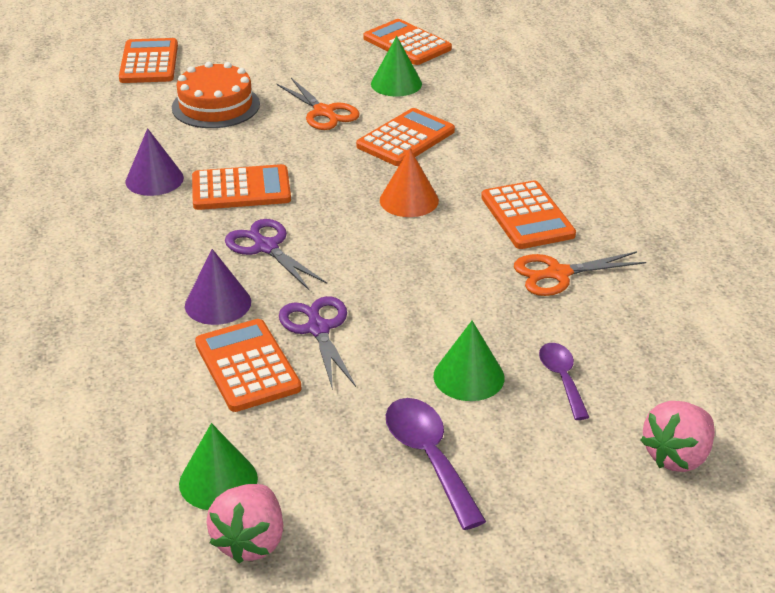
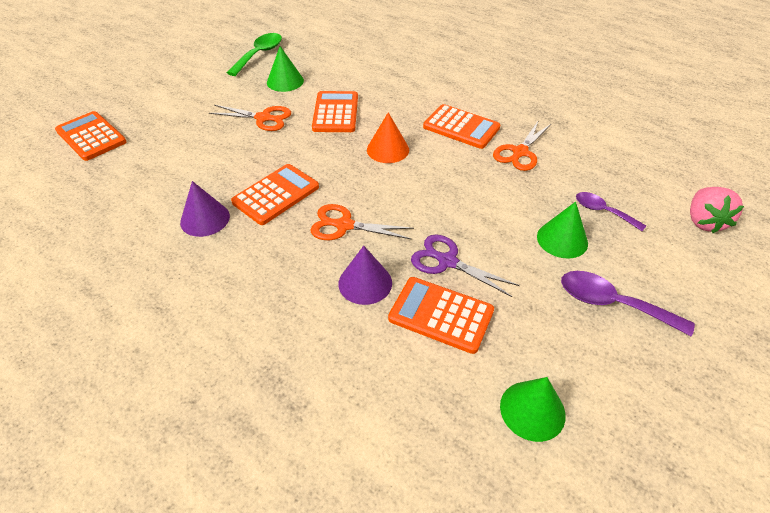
camera: 40 degrees left, 10 degrees up
orange cake [172,62,260,128] -> none
pink strawberry [207,484,284,563] -> none
purple scissors [225,219,327,291] -> orange scissors [310,204,414,240]
orange calculator [363,19,452,65] -> green spoon [227,33,282,76]

